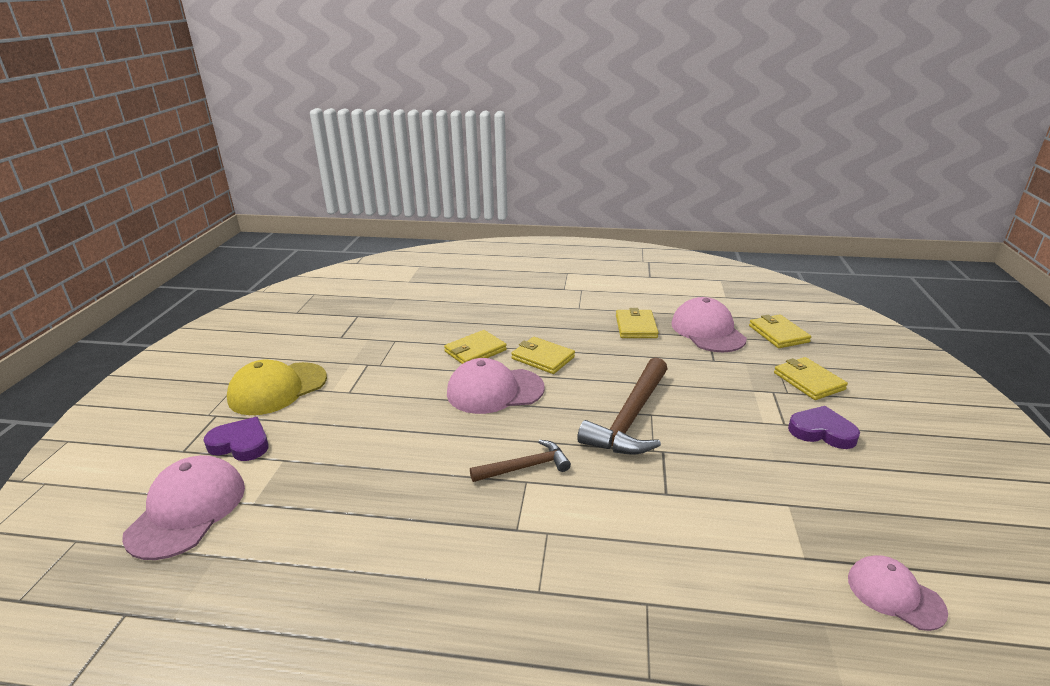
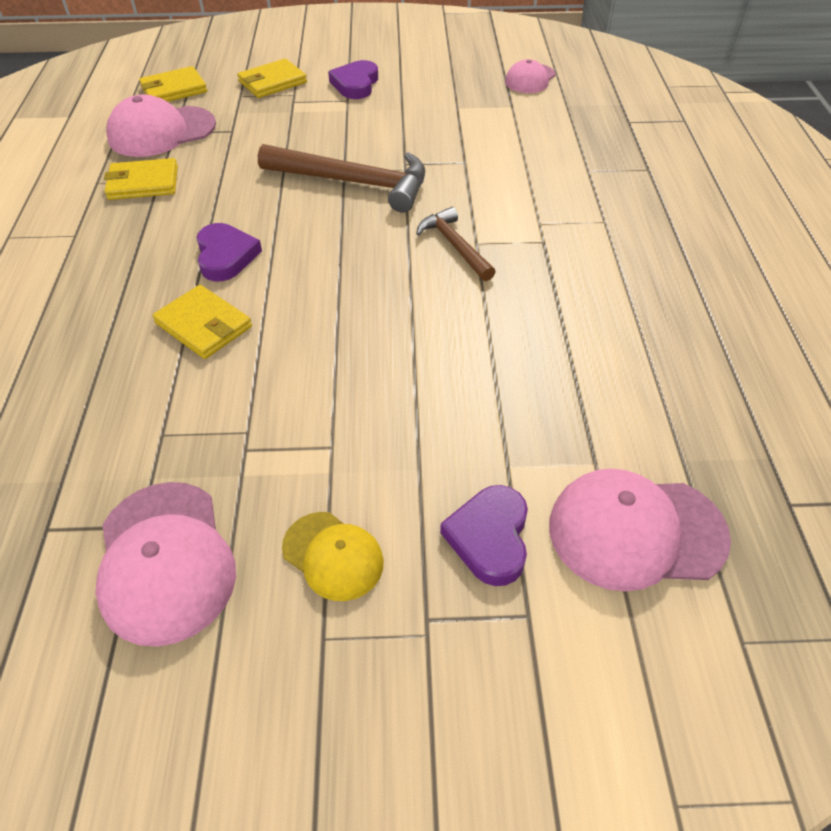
camera: 100 degrees left, 20 degrees up
yellow cap [227,359,327,415] -> yellow cap [282,512,384,601], size x0.61
pink cap [447,358,545,414] -> pink cap moved to [95,482,236,647]
yellow wallet [511,337,575,374] -> purple heart [196,223,262,281]

